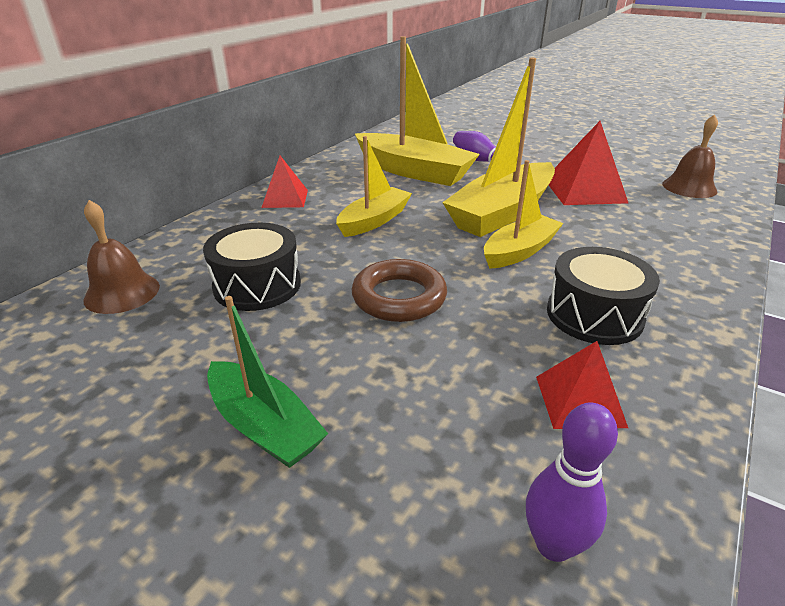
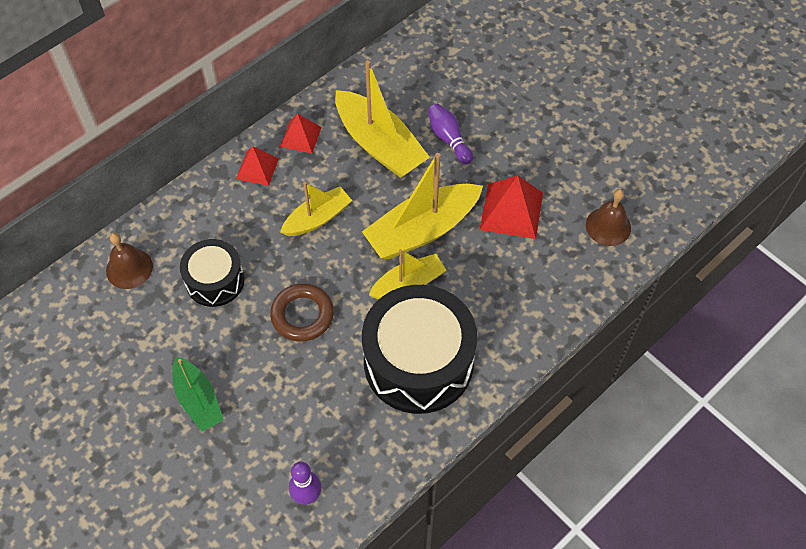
camera: 15 degrees right, 25 degrees up
red pyramid [536,341,628,429] -> red pyramid moved to [280,114,322,153]
black drum [547,247,660,345] -> black drum [362,285,477,414], size x1.80

